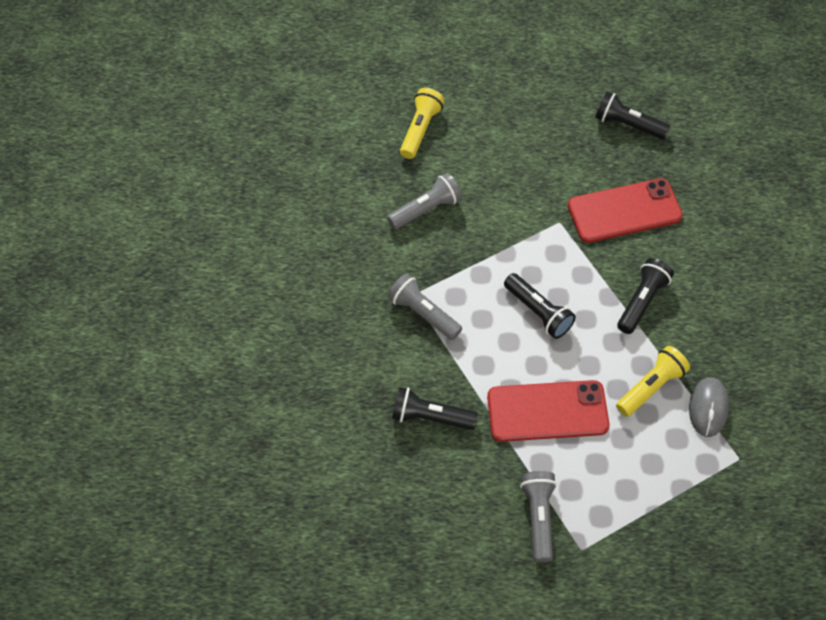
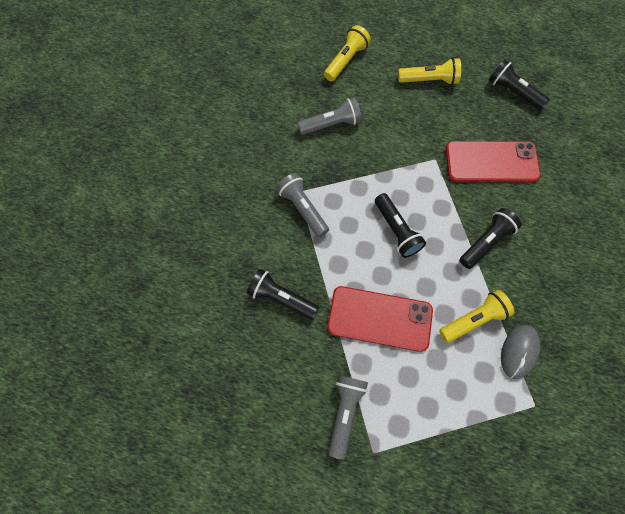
camera: 15 degrees right, 10 degrees up
none -> yellow flashlight [398,58,461,85]

